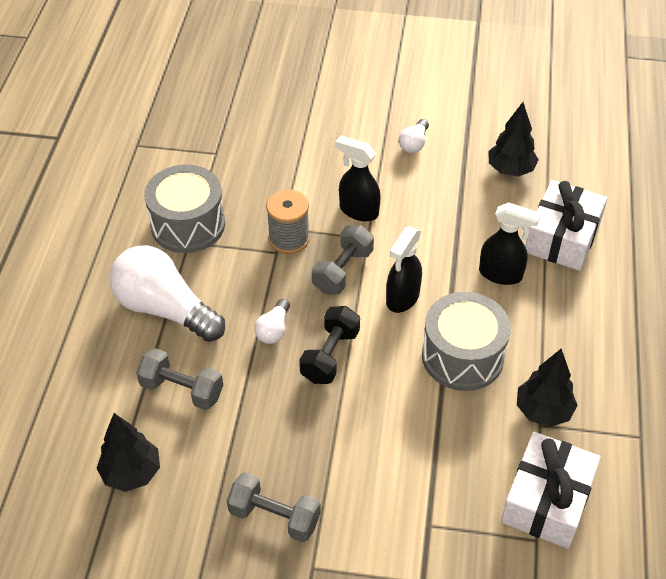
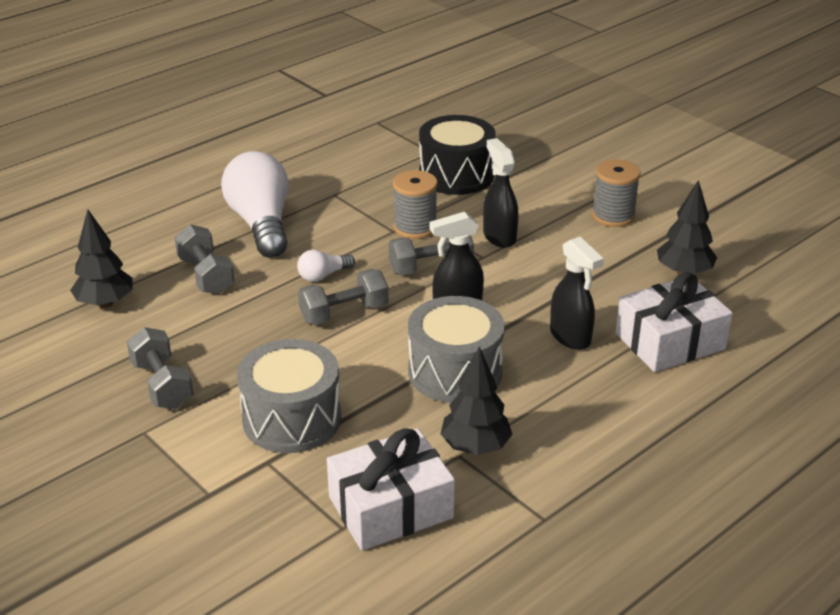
camera: 40 degrees right, 15 degrees down
grey drum [144,165,225,253] -> grey drum moved to [237,339,341,453]
black dumbbell [299,306,360,384] -> grey dumbbell [298,269,388,325]
white light bulb [399,119,429,153] -> grey spool [592,159,641,227]
none -> black drum [419,115,496,195]

